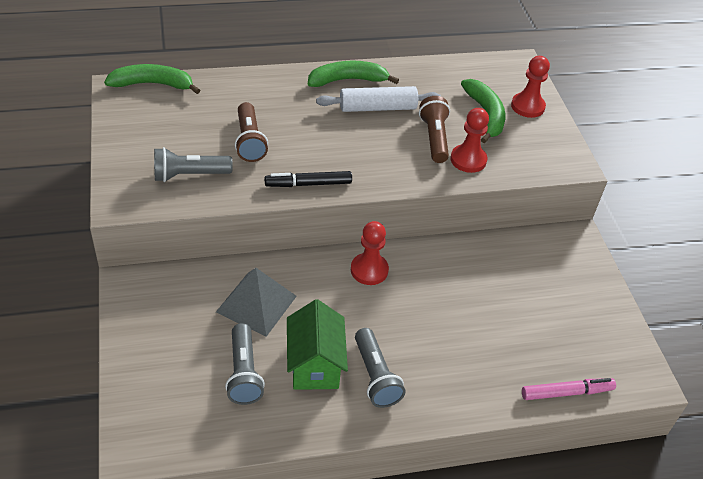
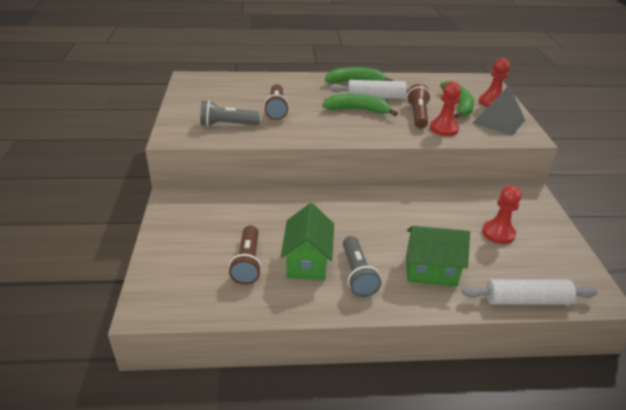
camera: 10 degrees right, 10 degrees down
green banana [104,64,200,94] -> green banana moved to [322,94,398,116]
grey pyramid [216,268,297,337] -> grey pyramid moved to [472,86,525,136]
grey flashlight [225,323,265,405] -> brown flashlight [229,225,262,285]
black marker [265,171,352,187] -> none
red pawn [351,221,389,285] -> red pawn moved to [482,186,521,244]
pink marker [522,378,616,400] -> white rolling pin [462,279,598,305]
none -> green house [406,226,470,287]

